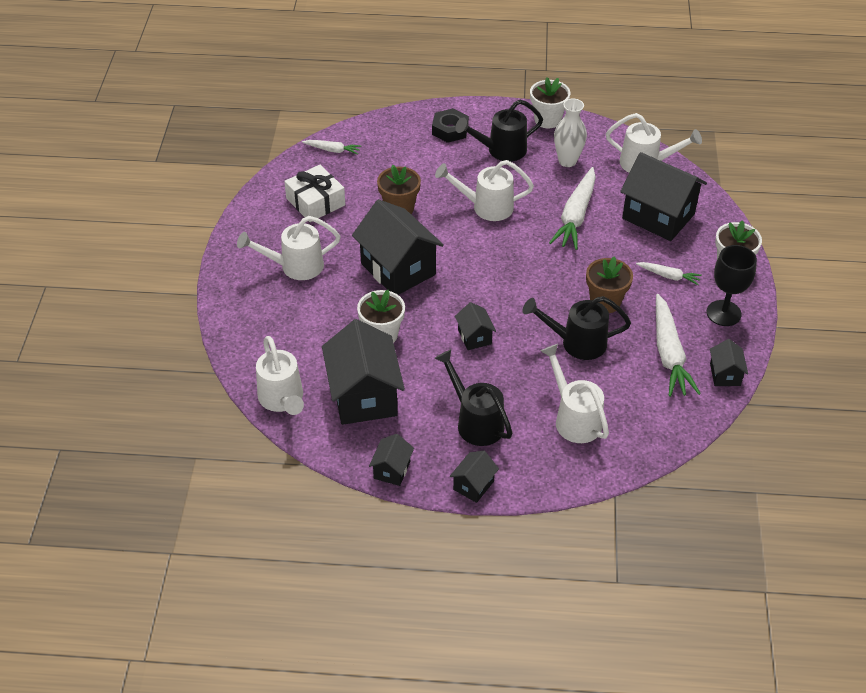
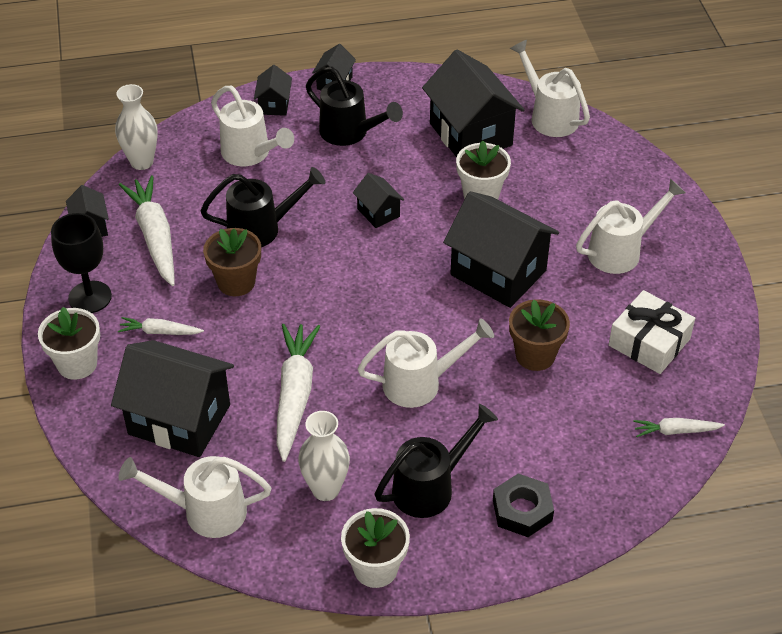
camera: 165 degrees right, 0 degrees up
black house [369,434,414,486] -> black house moved to [254,65,292,116]
none -> white vase [115,84,158,170]

